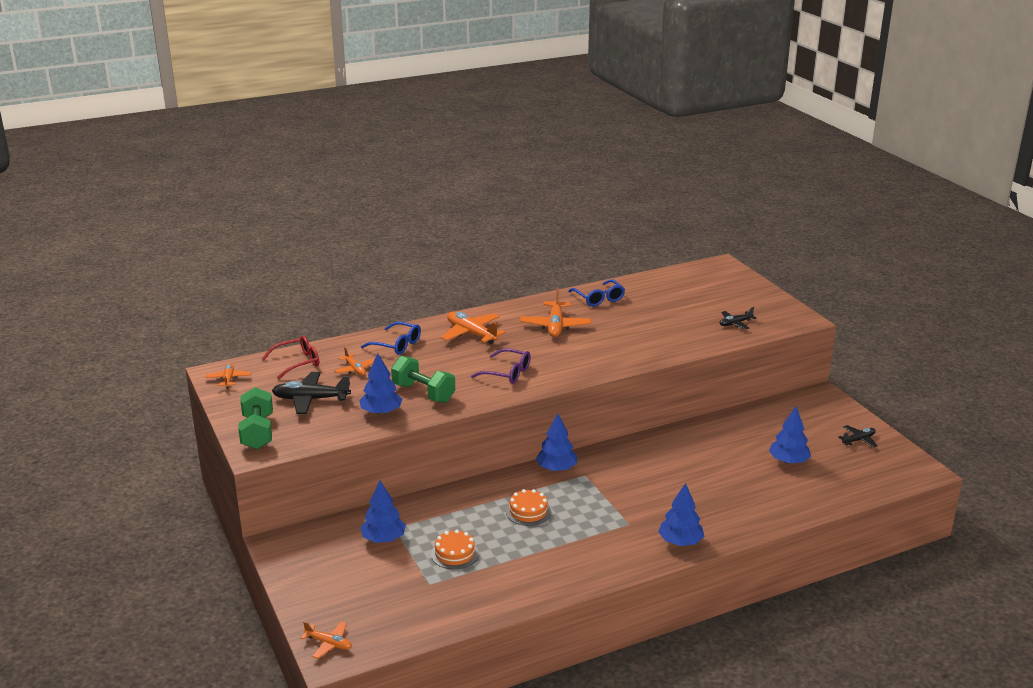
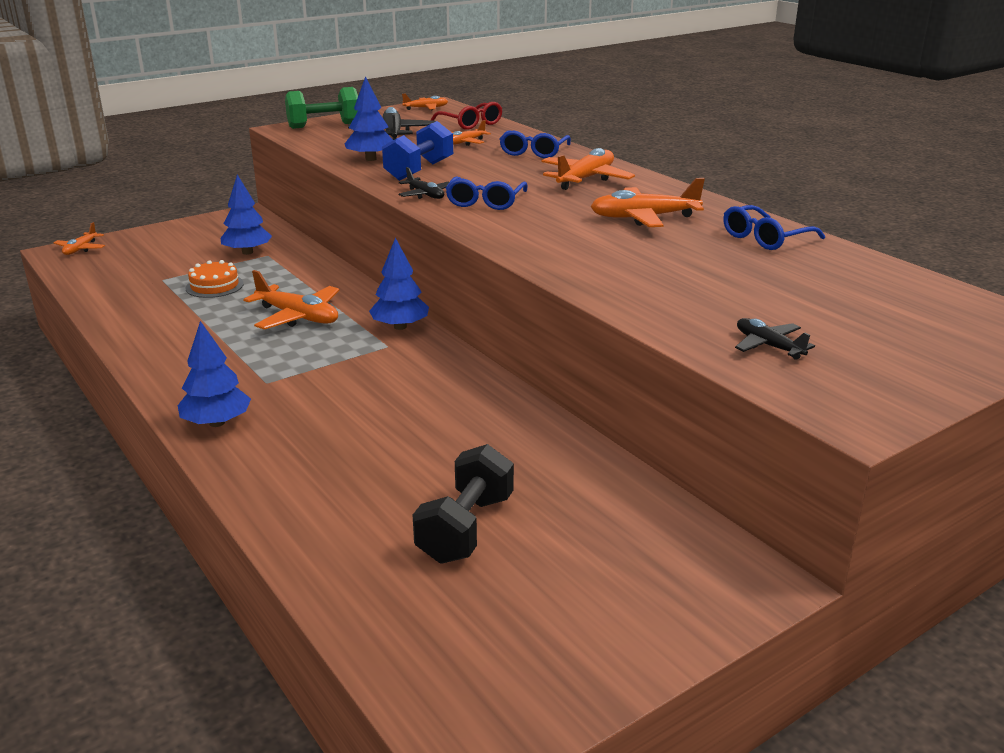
camera: 80 degrees right, 0 degrees up
green dumbbell [391,356,455,403] -> blue dumbbell [382,121,453,181]
purple glasses [471,348,531,384] -> blue glasses [445,176,527,210]
orange cake [506,489,551,526] -> orange plane [243,270,340,330]
blue tree [769,407,811,464] -> black dumbbell [413,444,514,564]
black plane [838,425,878,448] -> black plane moved to [399,167,449,199]

